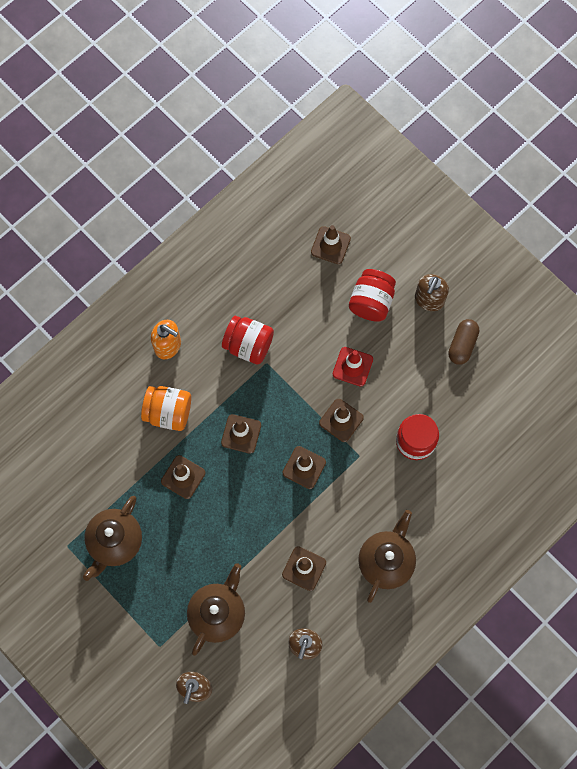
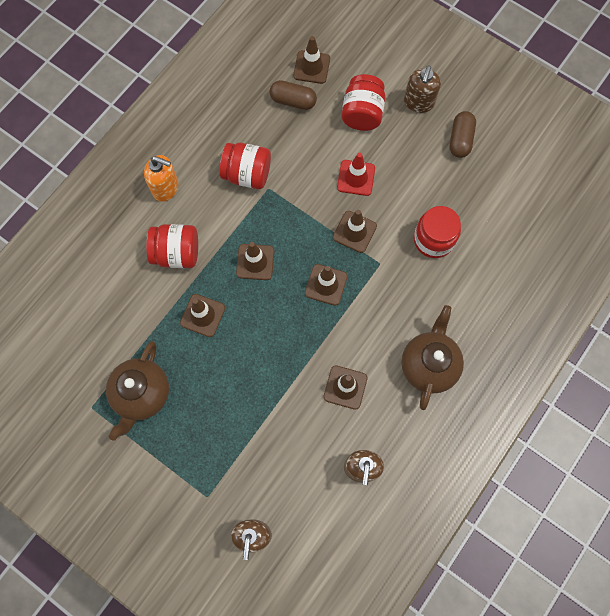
camera: 10 degrees left, 0 degrees up
orange jar [141,386,191,431] -> red jar [146,224,198,268]
brown teapot [187,563,245,656] -> none
none -> brown capsule [269,80,317,110]

